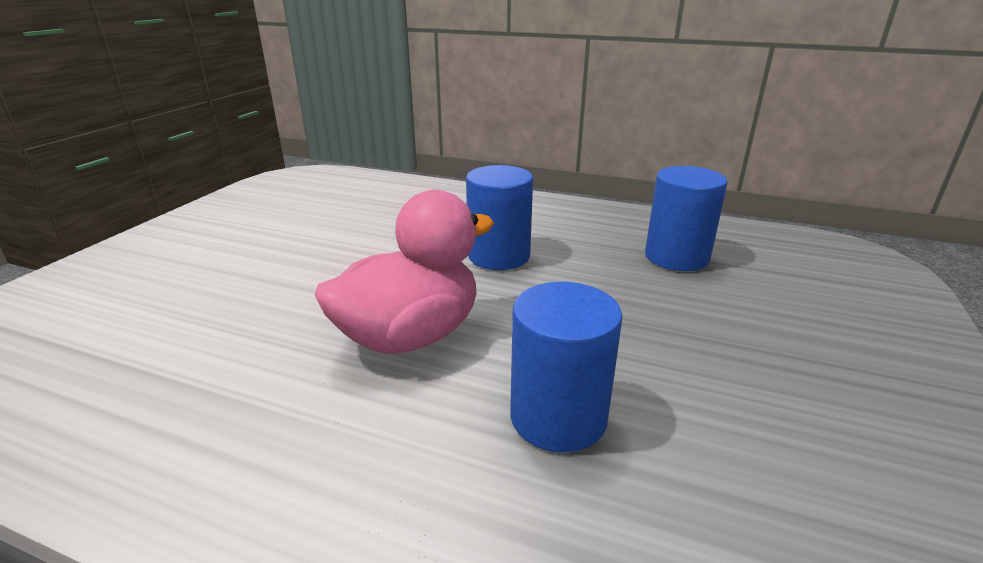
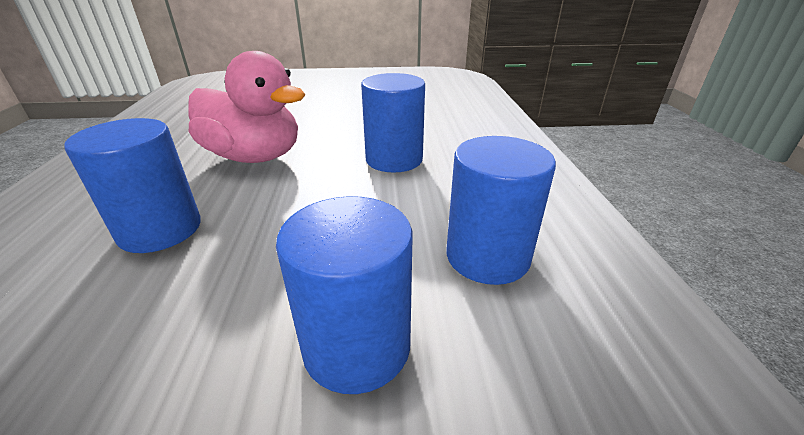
camera: 65 degrees right, 5 degrees up
none -> blue cylinder [276,196,413,394]

